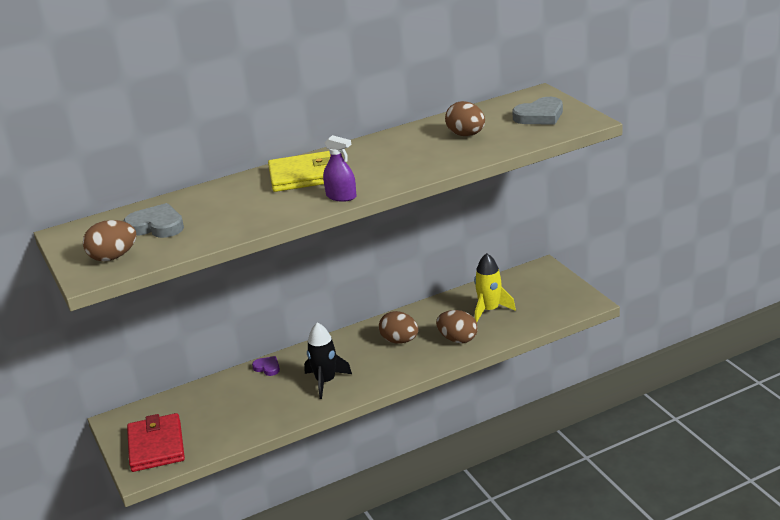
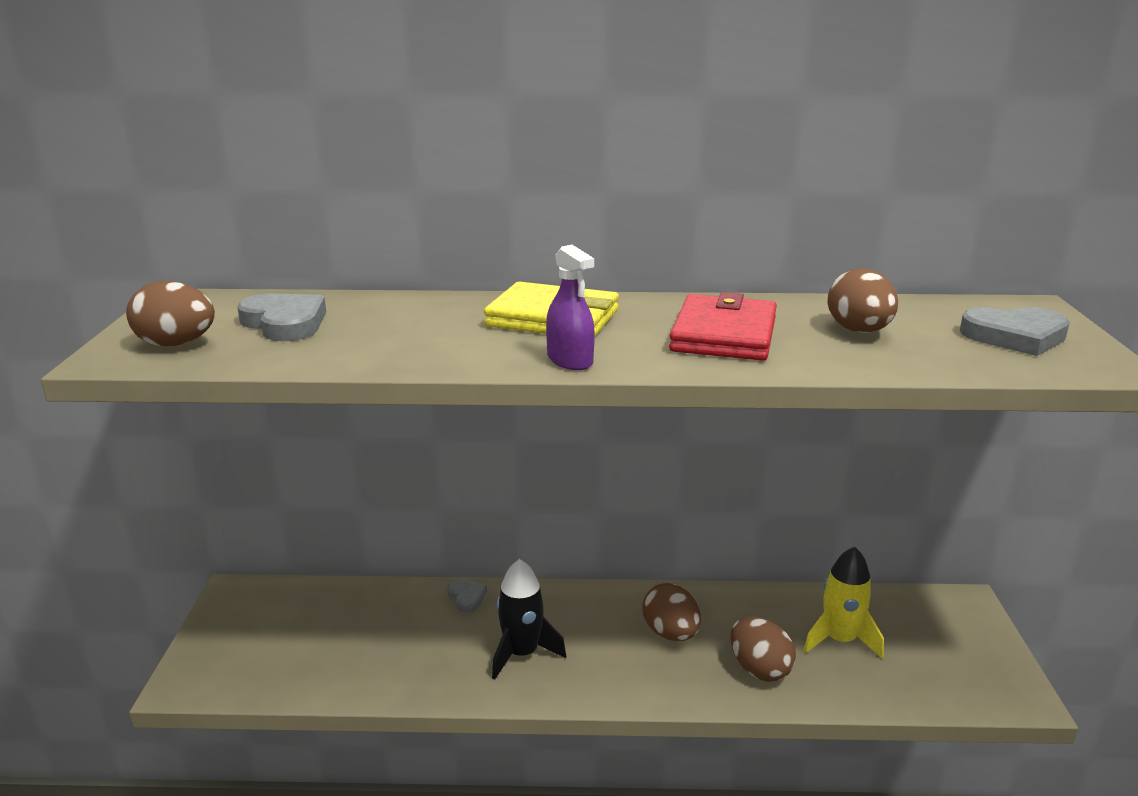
camera: 25 degrees right, 5 degrees down
red wallet [127,413,185,472] -> red wallet moved to [669,292,777,361]
purple heart [252,356,280,376] -> grey heart [447,579,487,612]

